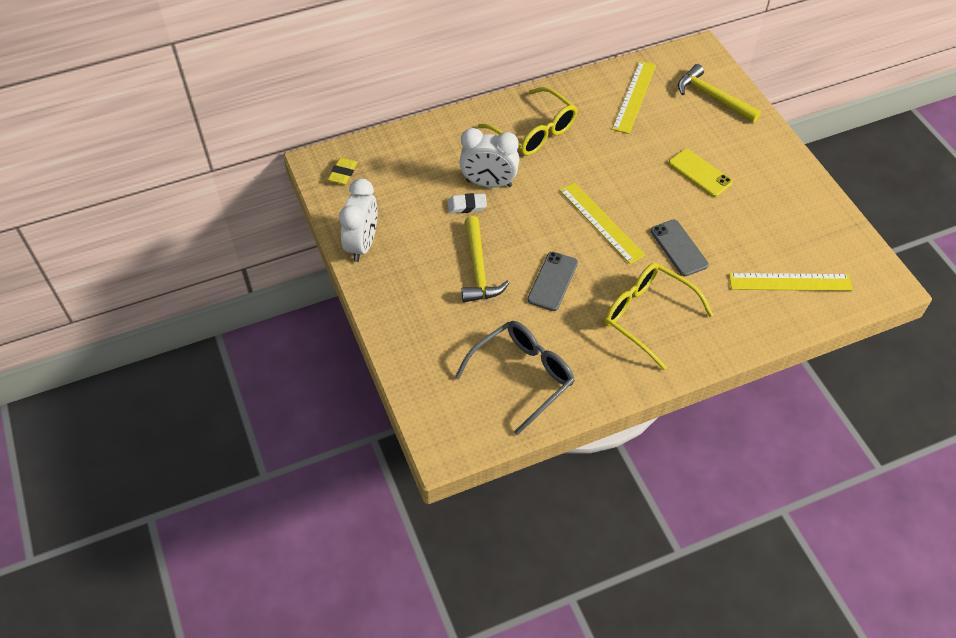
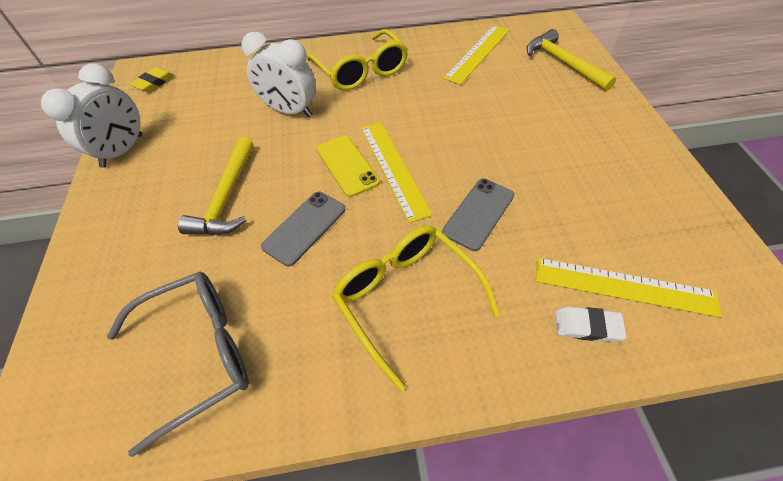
camera: 15 degrees right, 0 degrees up
white eraser [448,193,487,213] -> white eraser moved to [555,307,626,342]
grey phone [651,220,709,276] -> grey phone turned 45 degrees clockwise [442,179,514,251]
yellow phone [668,149,733,197] -> yellow phone moved to [316,136,380,197]

